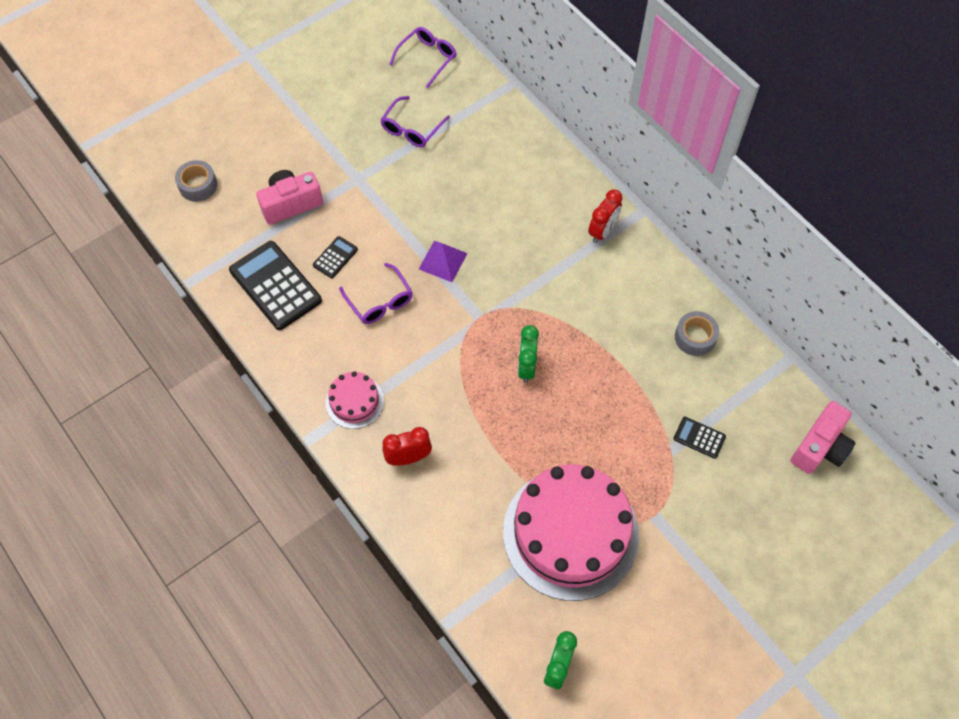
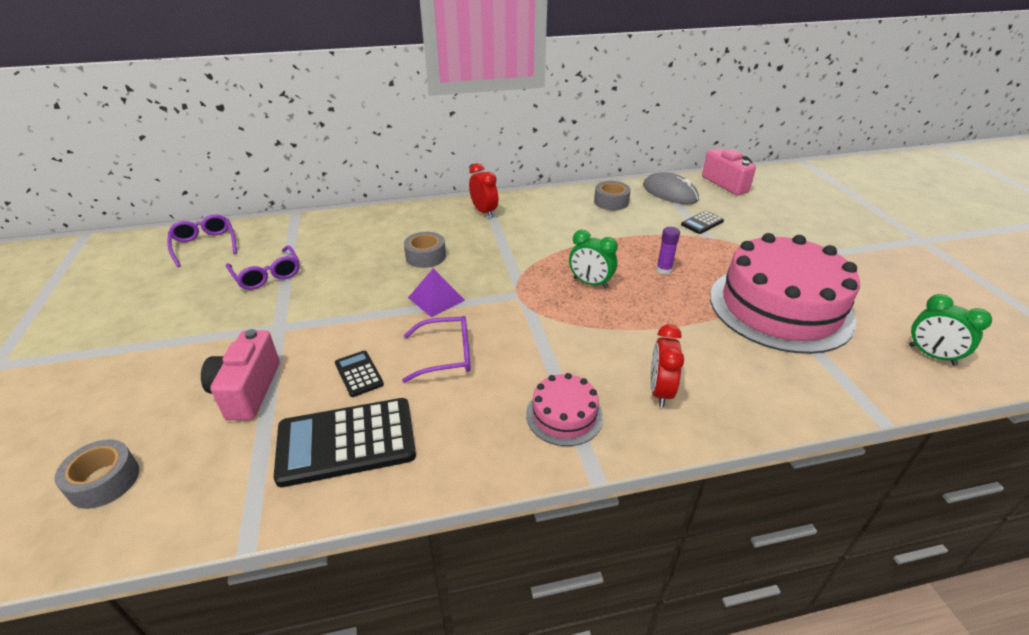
camera: 65 degrees left, 25 degrees down
none -> grey tape [404,232,446,268]
none -> grey mouse [643,172,699,204]
none -> purple glue stick [656,227,680,275]

